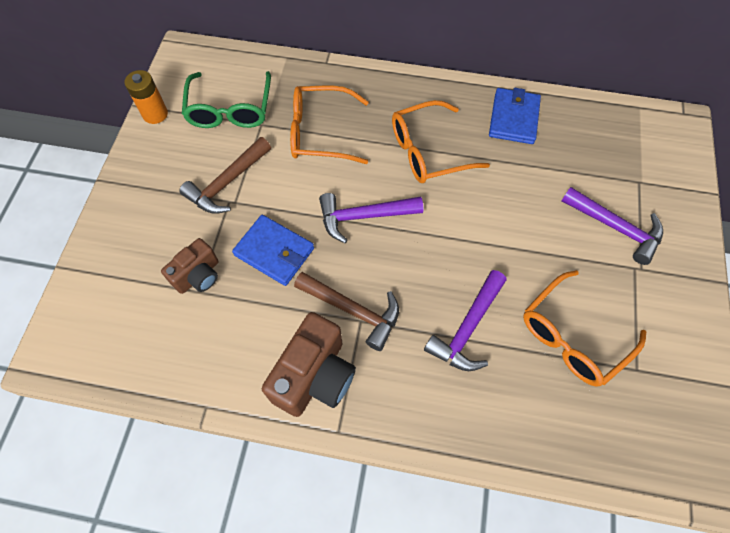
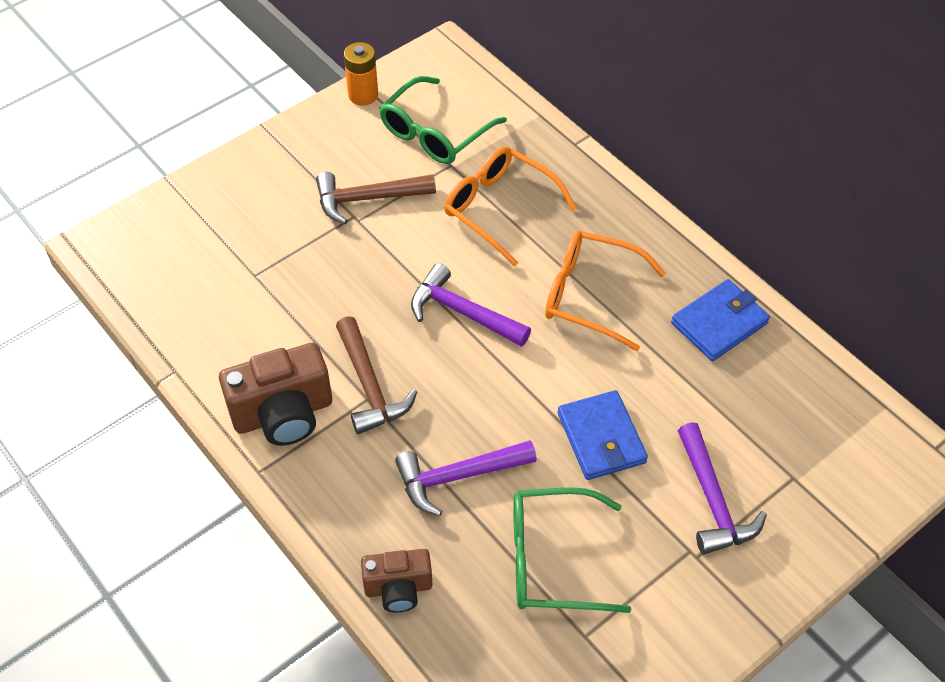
camera: 40 degrees right, 10 degrees down
brown camera [161,238,219,294] -> brown camera moved to [361,549,432,613]
blue wallet [232,215,314,286] -> blue wallet moved to [558,390,648,480]
orange glasses [523,270,647,387] -> green glasses [513,487,631,613]

